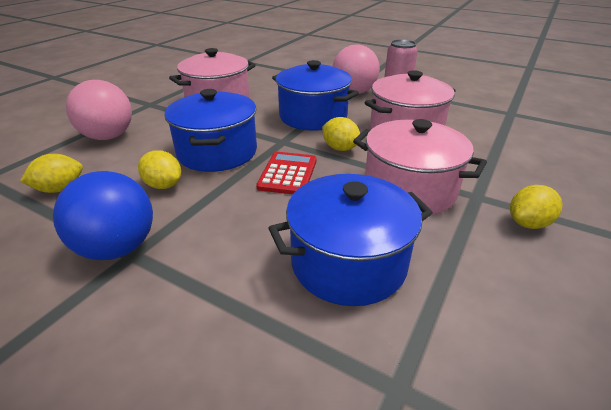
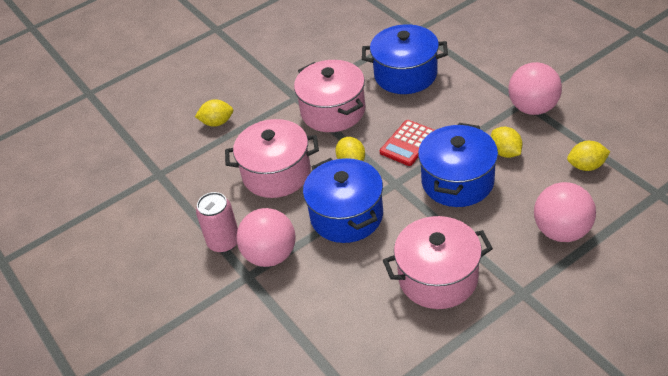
camera: 150 degrees left, 10 degrees up
blue ball [53,171,153,260] -> pink ball [508,62,562,115]
yellow lemon [510,185,563,229] -> yellow lemon moved to [195,99,233,127]

